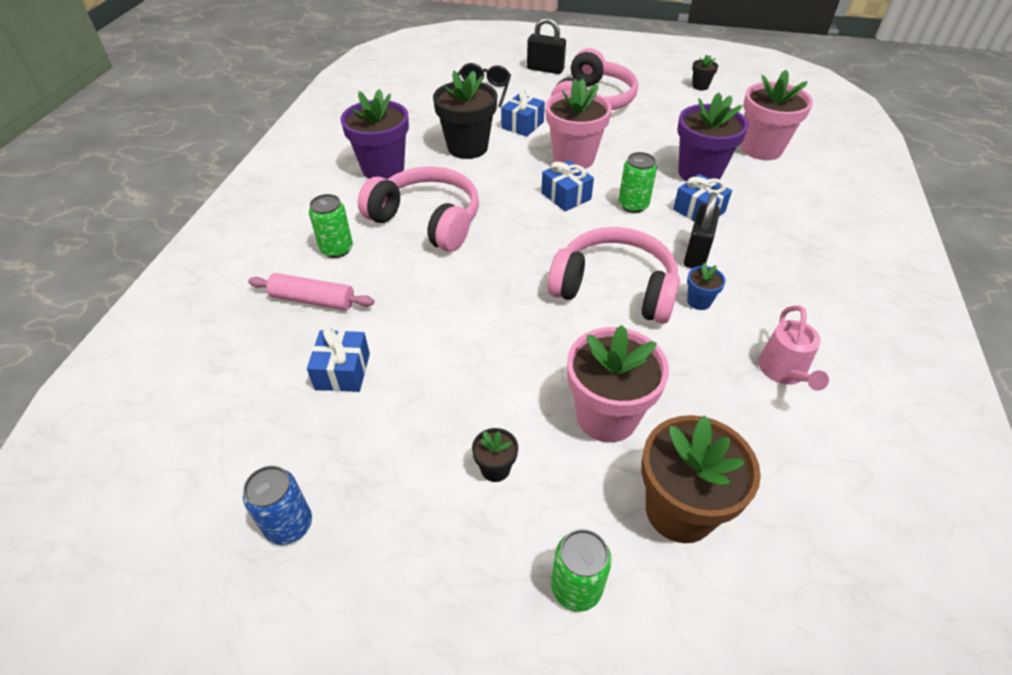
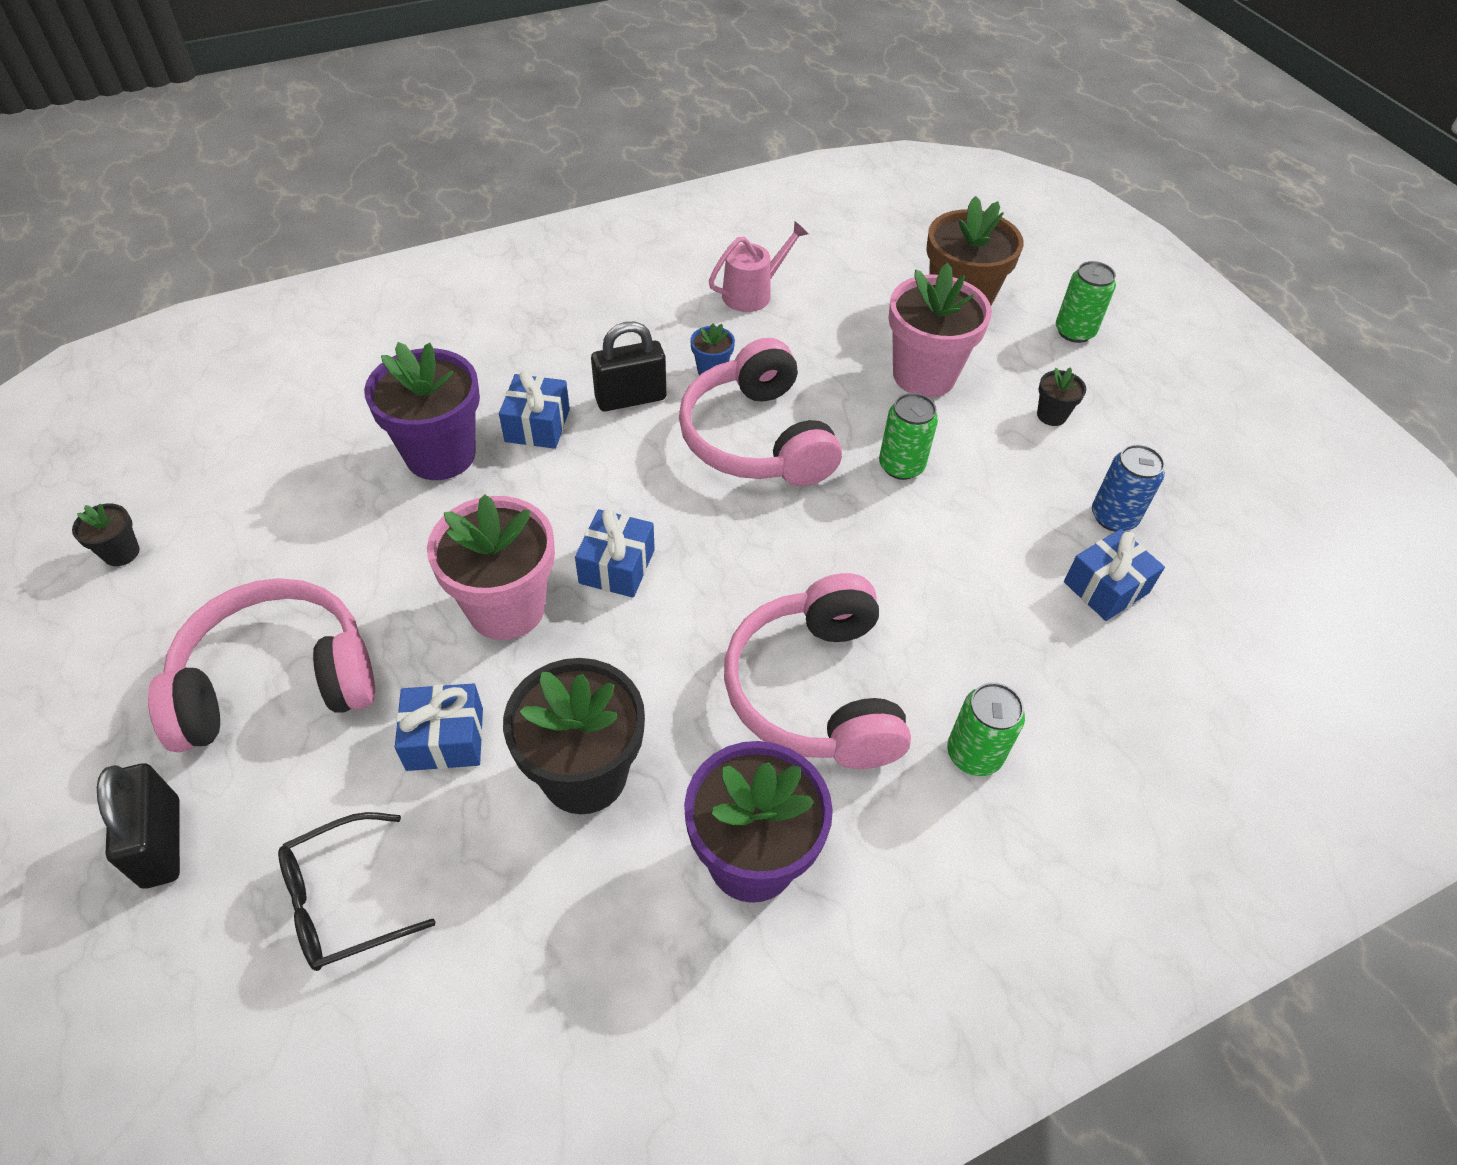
camera: 130 degrees left, 5 degrees up
blue can [243,466,312,545] -> blue can moved to [1092,444,1165,532]
pink rolling pin [248,273,374,310] -> none
green can [618,152,657,213] -> green can moved to [879,393,938,480]
pink flower pot [741,70,813,160] -> none

